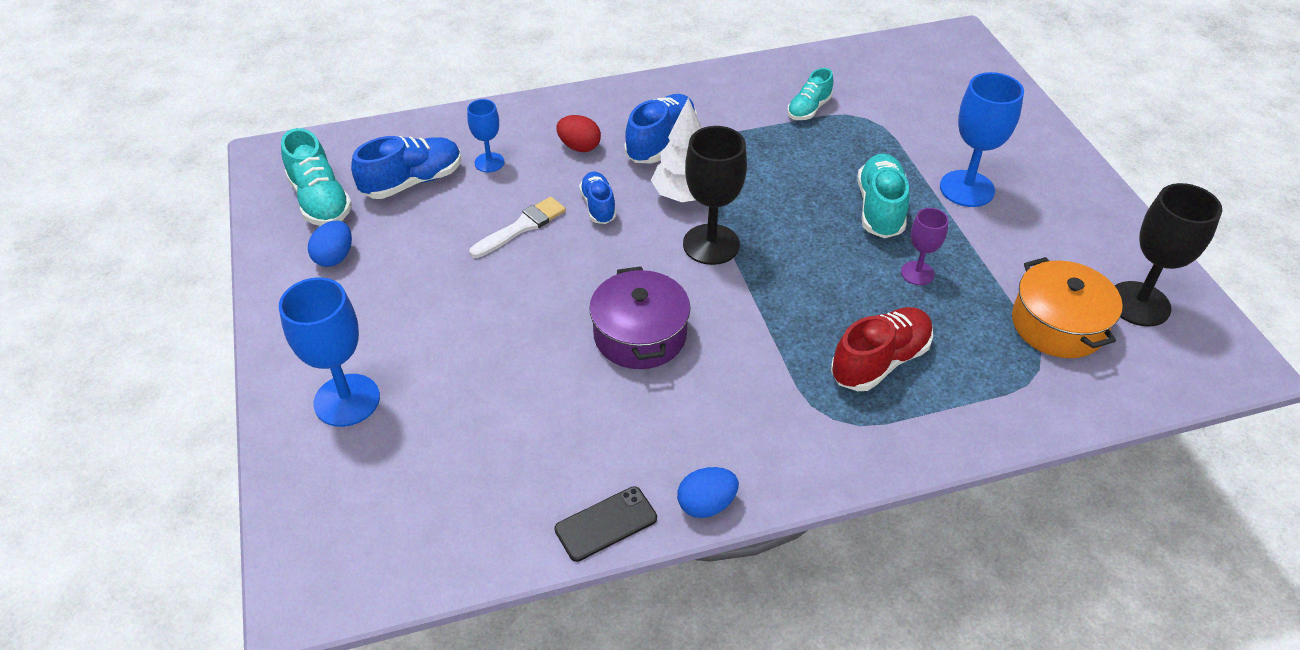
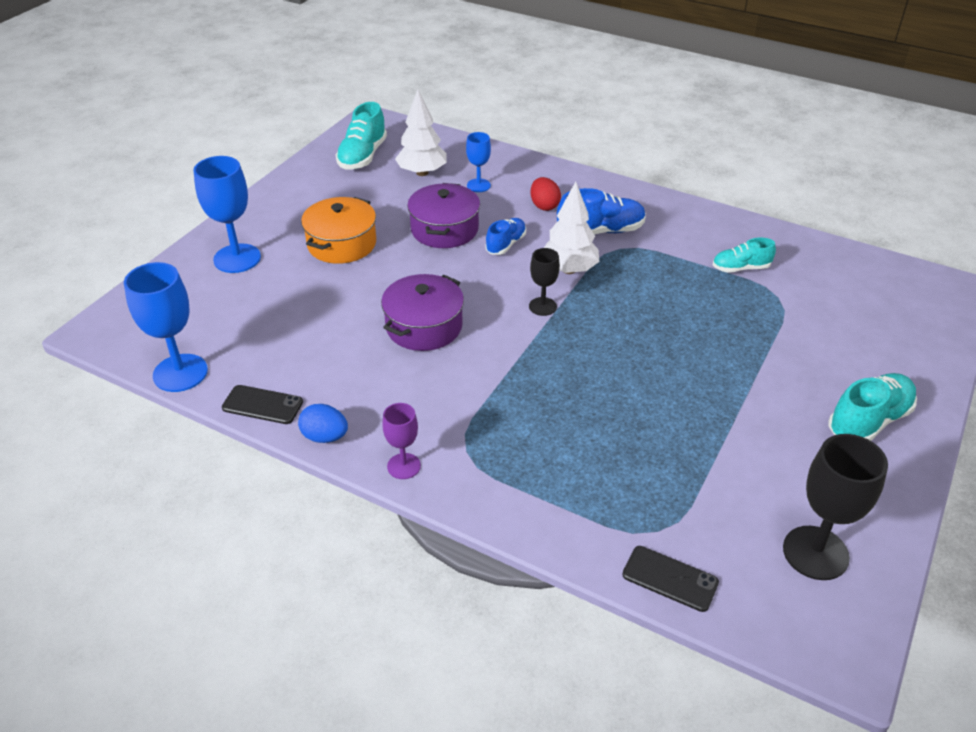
camera: 45 degrees right, 5 degrees down
blue egg [308,221,352,267] -> none
blue shoe [351,136,461,199] -> white tree [395,89,447,176]
white brush [469,197,566,258] -> purple pot [407,183,480,248]
black goblet [683,126,747,265] -> black goblet [529,248,560,316], size x0.57
red shoe [831,307,933,391] -> none
turquoise shoe [857,154,910,238] -> turquoise shoe moved to [828,373,917,441]
purple goblet [901,208,949,285] -> purple goblet moved to [382,403,421,479]
blue goblet [940,72,1024,207] -> blue goblet moved to [124,262,208,392]
orange pot [1012,257,1123,358] -> orange pot moved to [301,197,376,264]
none -> black phone [622,546,719,612]

